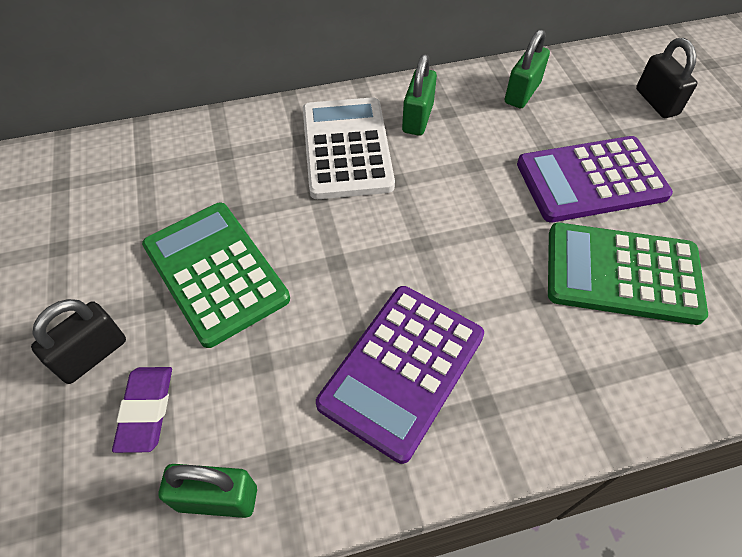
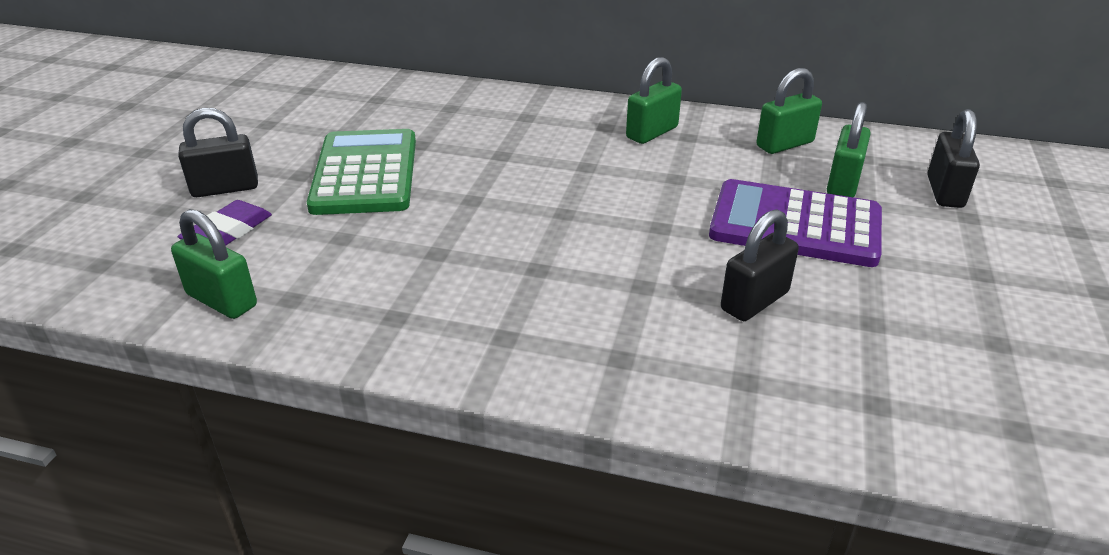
camera: 30 degrees right, 20 degrees down
white calculator [303,97,395,199] -> none
purple calculator [316,286,484,464] -> none
green calculator [548,223,708,325] -> black padlock [721,209,799,321]
none -> green padlock [827,102,871,197]

